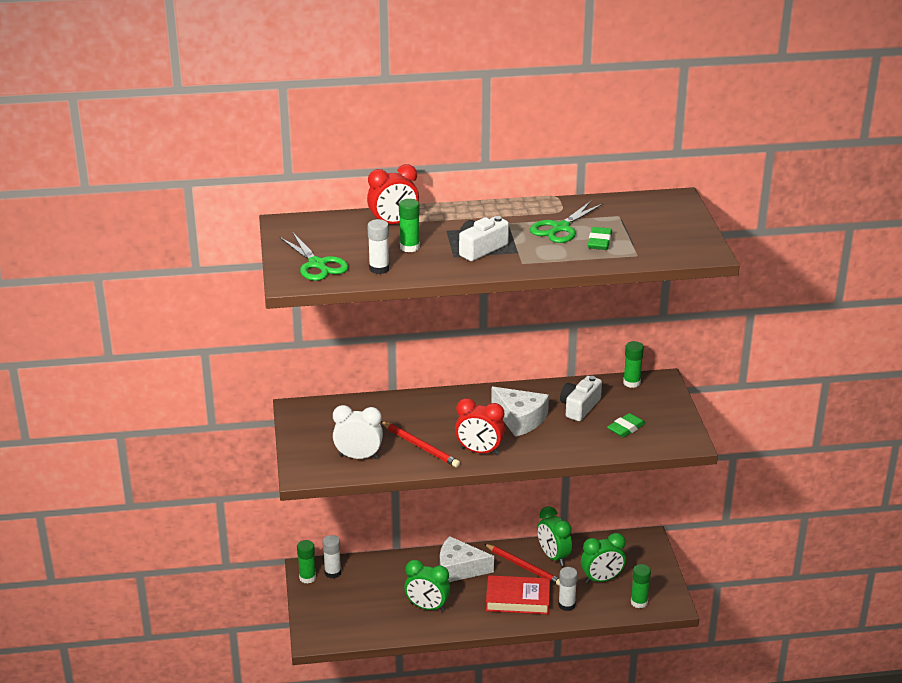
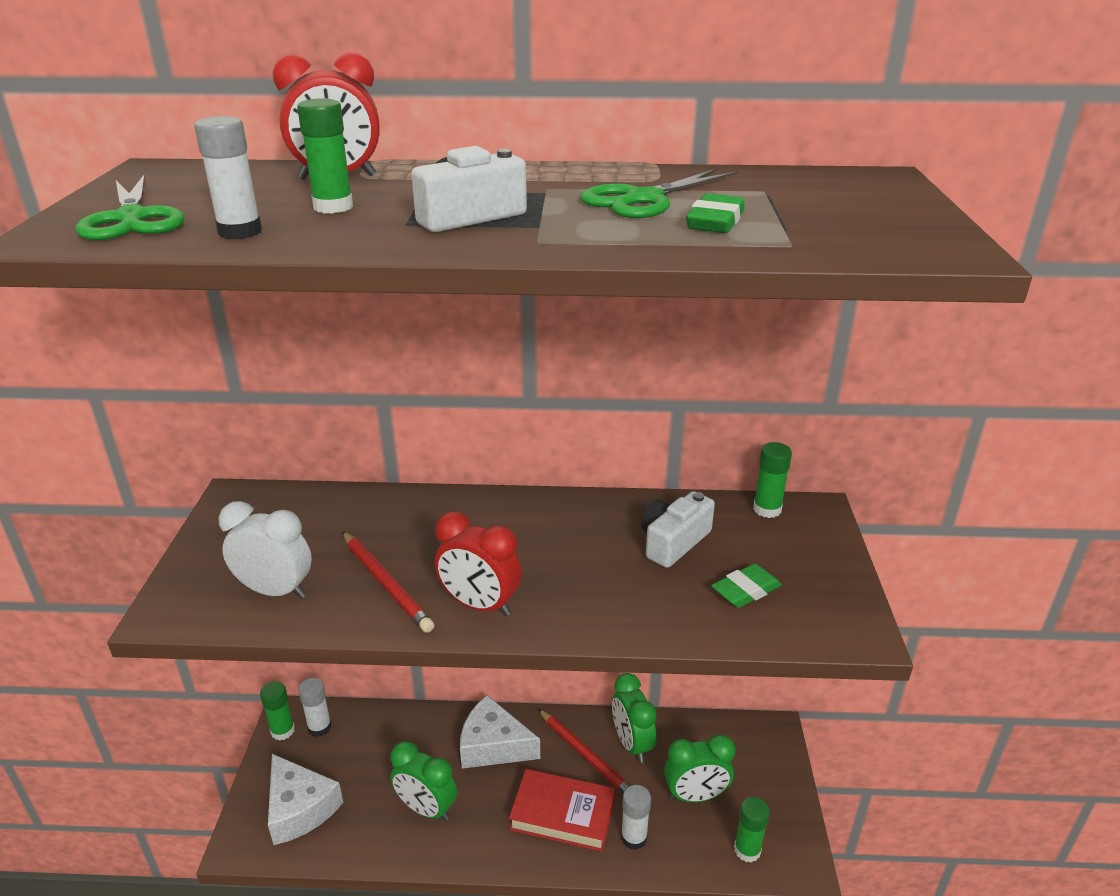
camera: 10 degrees right, 0 degrees up
white cheese [491,387,549,437] -> white cheese moved to [268,754,343,845]

